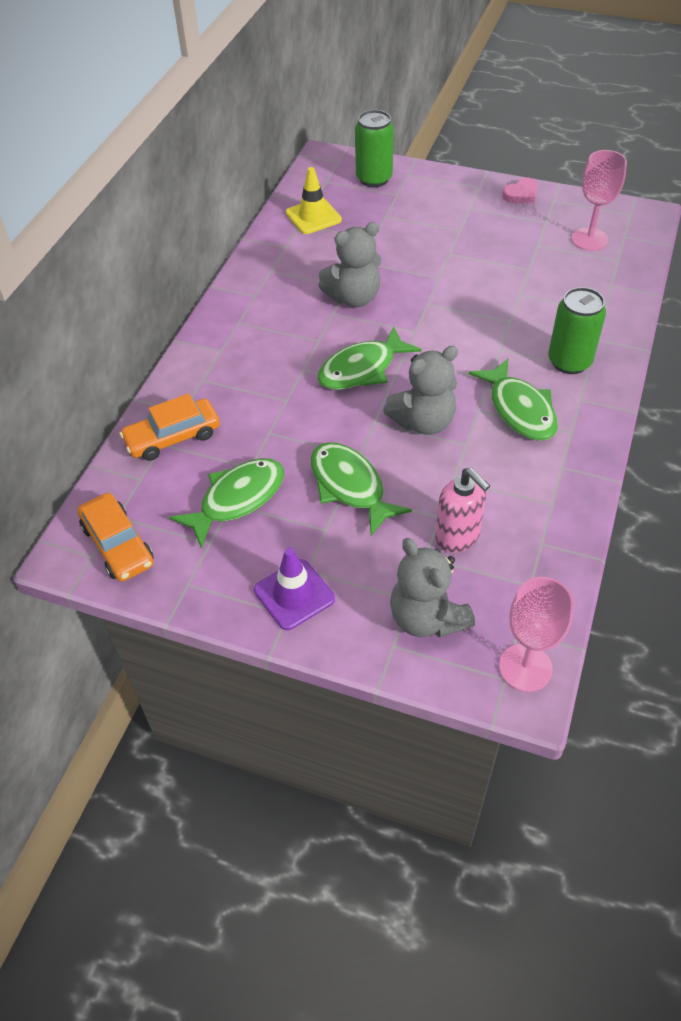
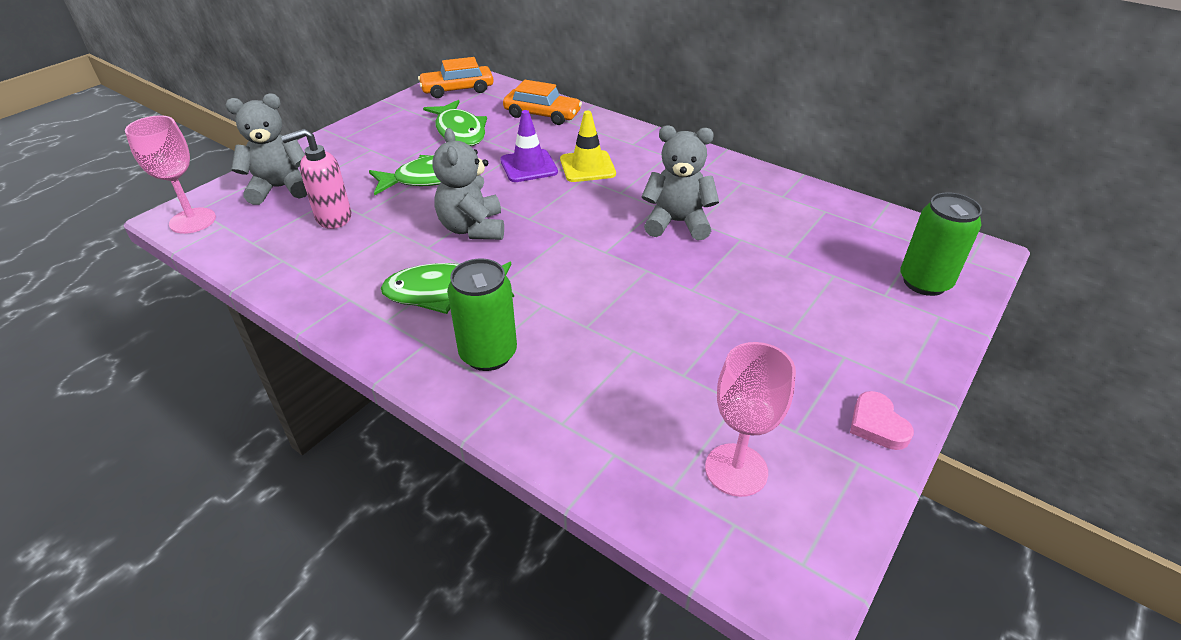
camera: 105 degrees right, 10 degrees down
orange car [120,393,220,461] -> orange car turned 120 degrees clockwise [503,80,582,125]
purple traffic cone [254,548,335,630] -> purple traffic cone moved to [500,110,558,182]
yellow traffic cone [286,167,342,234] -> yellow traffic cone moved to [560,111,616,182]
green fish [317,326,422,390] -> none
grey teddy bear [318,222,381,307] -> grey teddy bear turned 105 degrees clockwise [641,125,719,240]

